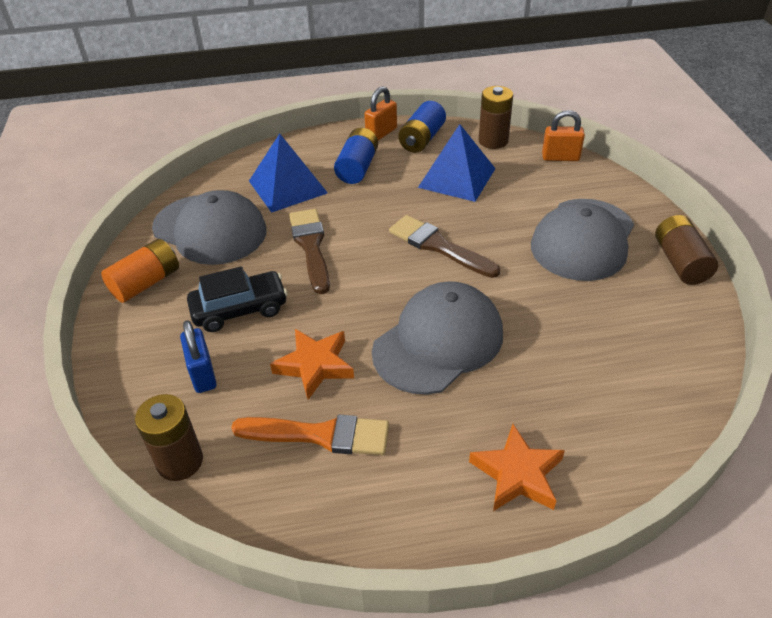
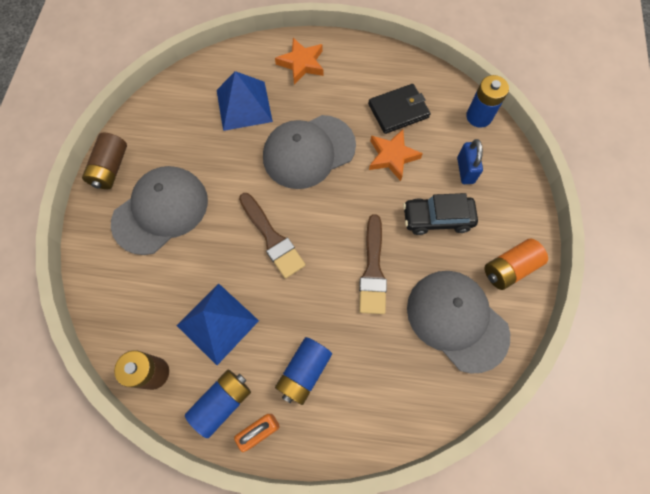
camera: 165 degrees left, 25 degrees up
brown battery [135,394,203,481] -> blue battery [466,75,509,128]
orange brush [231,415,389,455] -> black wallet [368,84,431,134]
blue pyramid [249,133,328,213] -> blue pyramid moved to [217,71,273,131]
orange padlock [542,110,585,161] -> none

